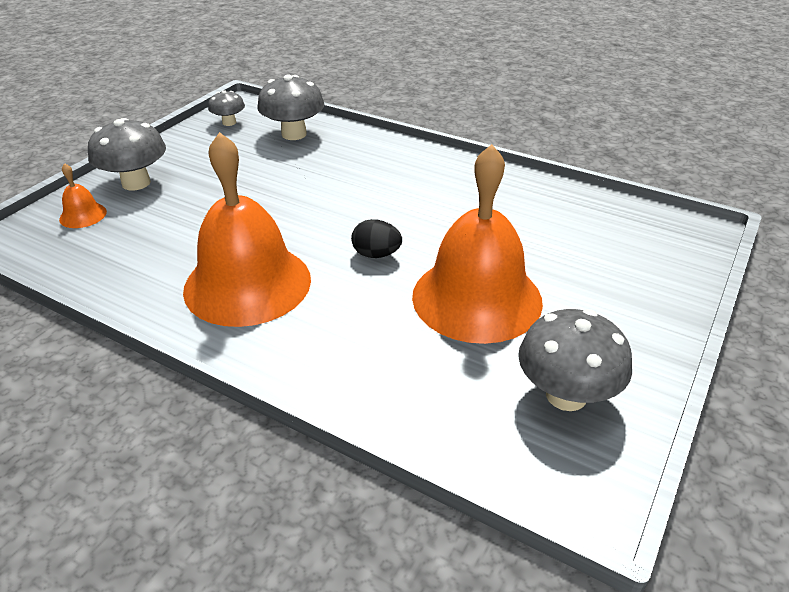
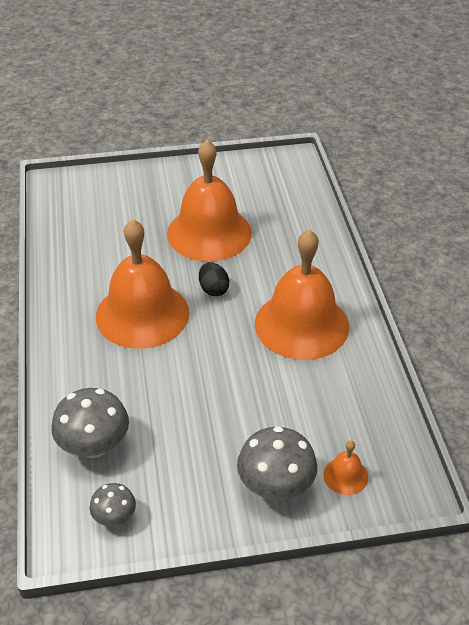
camera: 130 degrees left, 5 degrees up
grey mushroom [518,309,632,411] -> none
none -> orange bell [96,219,189,349]

